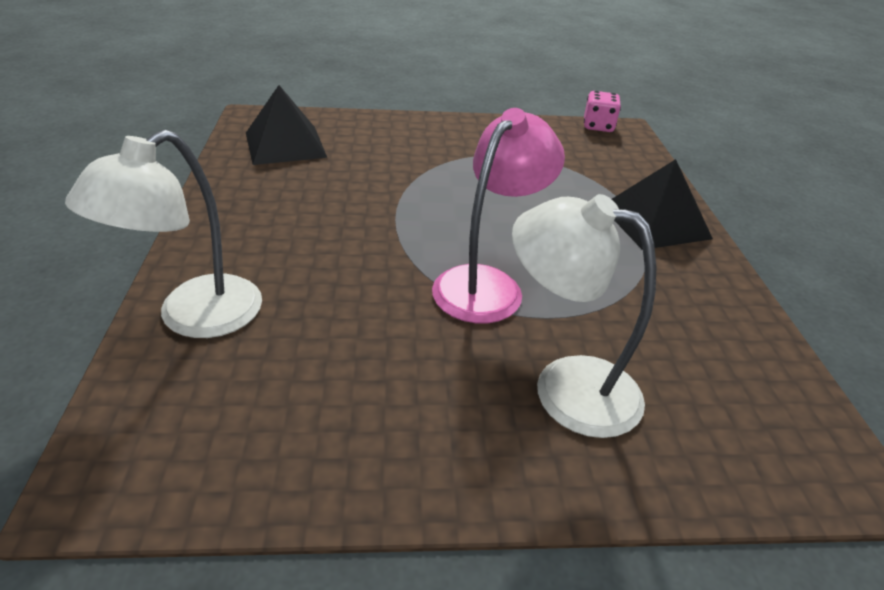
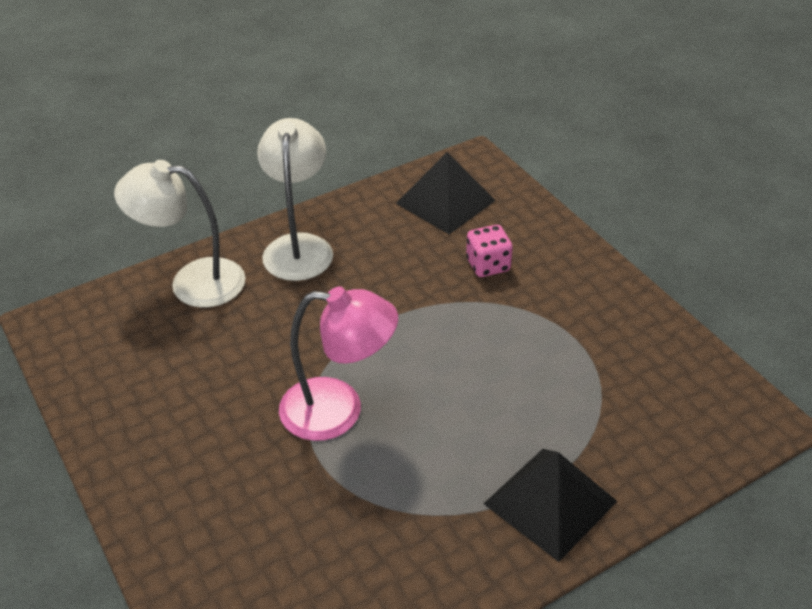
camera: 65 degrees right, 5 degrees up
white lamp [512,194,656,438] -> white lamp moved to [257,118,333,281]
pink dice [584,91,621,132] -> pink dice moved to [466,225,513,277]

